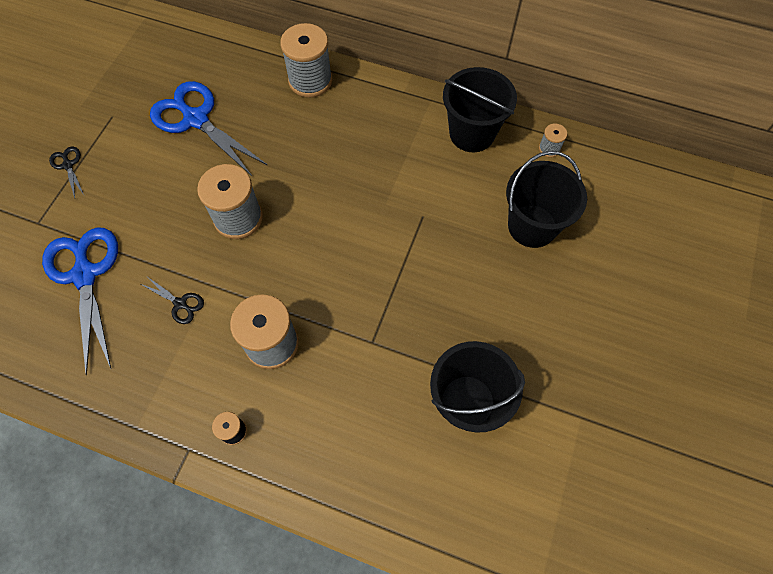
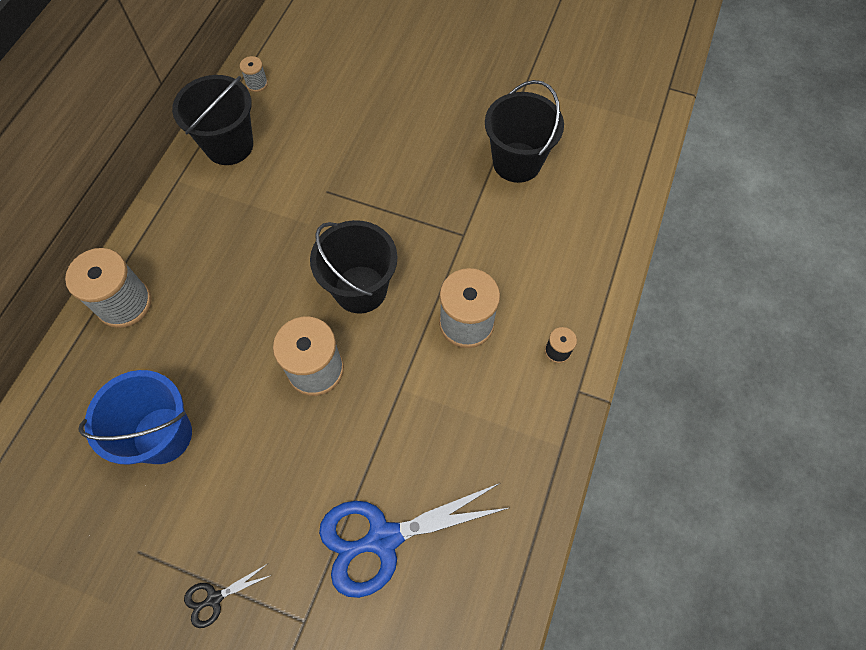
camera: 90 degrees left, 0 degrees up
black scissors [141,278,204,324] -> none
blue scissors [150,81,267,176] -> blue bucket [78,370,192,465]
black bucket [506,151,587,248] -> black bucket moved to [310,220,397,314]

